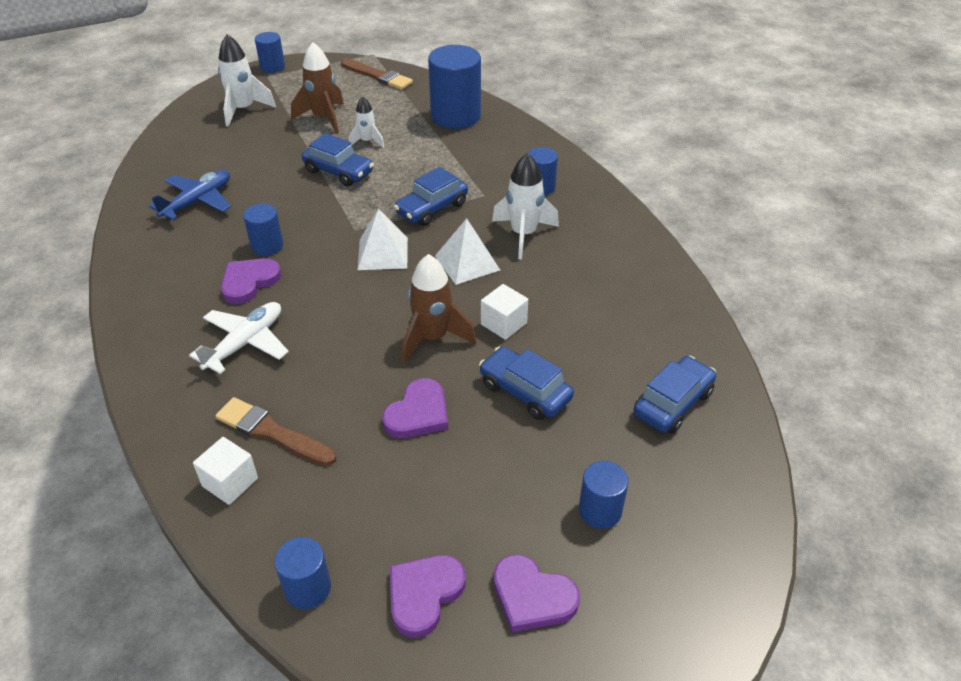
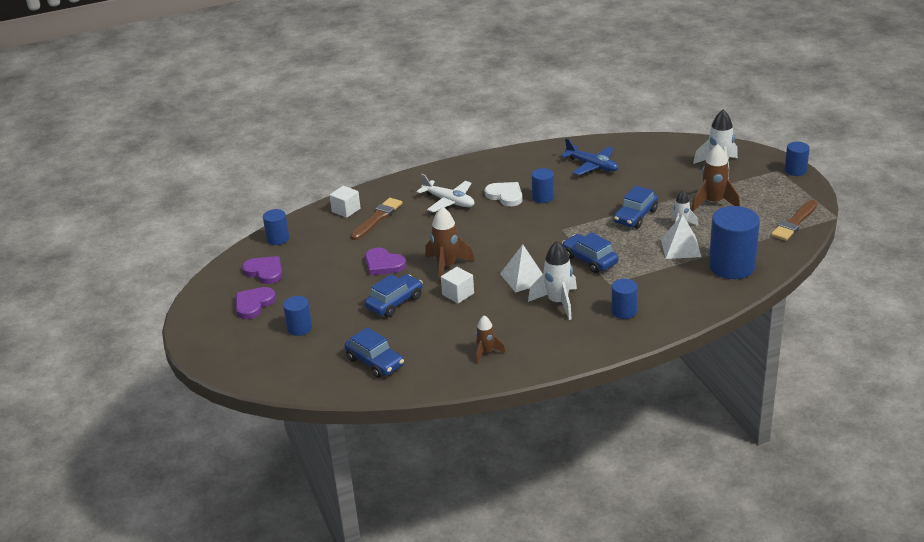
camera: 95 degrees right, 10 degrees down
purple heart [221,258,281,304] -> white heart [485,182,523,206]
white pyramid [358,209,408,270] -> white pyramid moved to [661,214,701,259]
none -> brown rocket [476,315,506,364]

